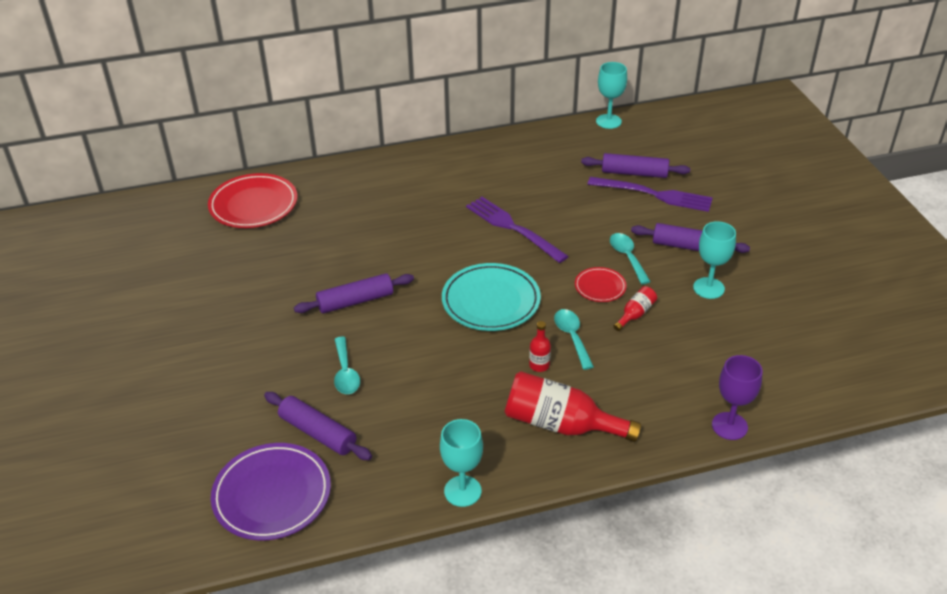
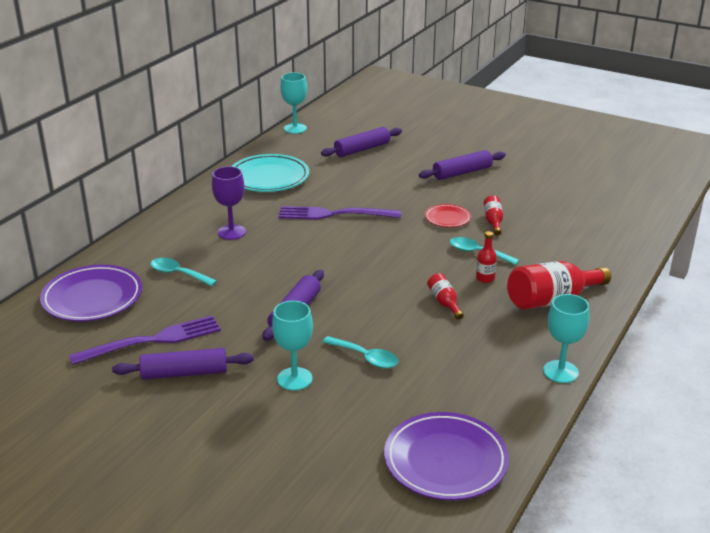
camera: 45 degrees left, 10 degrees down
red plate [208,173,297,228] -> purple plate [40,265,142,321]
purple rolling pin [264,392,372,460] -> purple rolling pin moved to [112,348,254,380]
turquoise plate [442,263,541,331] -> turquoise plate moved to [231,154,309,192]
purple fork [588,177,713,212] -> purple fork moved to [69,315,221,365]
turquoise spoon [610,233,651,284] -> turquoise spoon moved to [150,258,217,286]
turquoise goblet [693,221,736,299] -> turquoise goblet moved to [272,301,313,391]
purple goblet [712,355,763,440] -> purple goblet moved to [212,166,246,240]
none -> red bottle [427,273,464,320]

